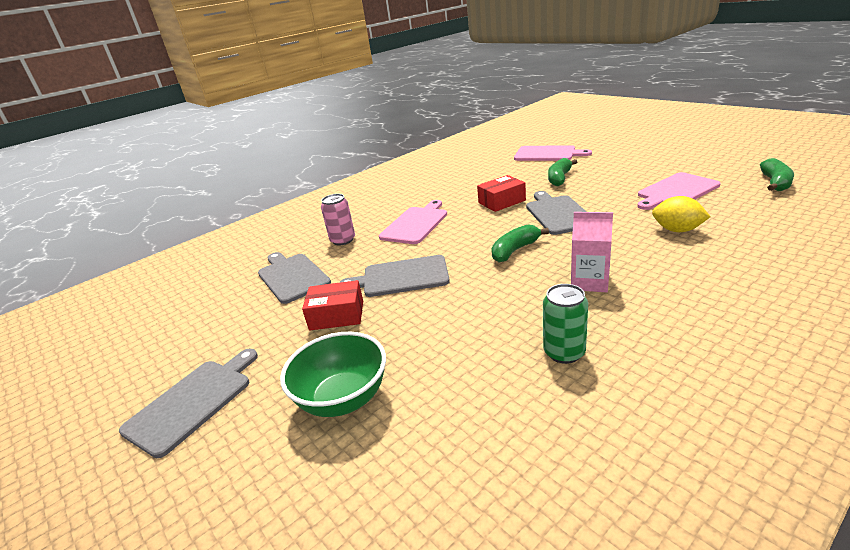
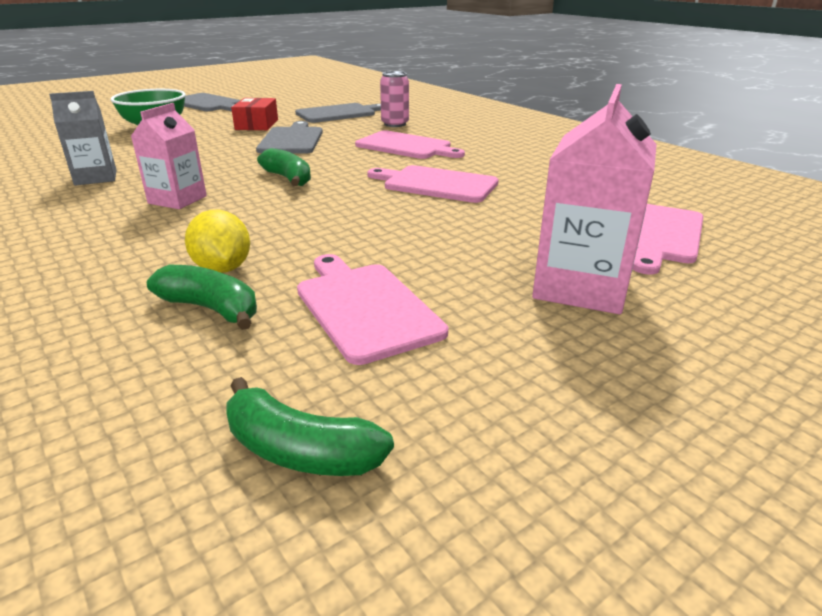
camera: 90 degrees right, 0 degrees up
red box [477,175,526,212] -> pink cutting board [367,165,499,203]
grey cutting board [526,191,587,235] -> none
green can [543,284,588,364] -> grey carton [49,91,116,186]
green banana [548,158,577,186] -> green banana moved to [147,265,257,330]
yellow lemon [652,196,711,232] -> yellow lemon turned 60 degrees counterclockwise [185,210,250,273]
none -> pink carton [532,84,657,314]

